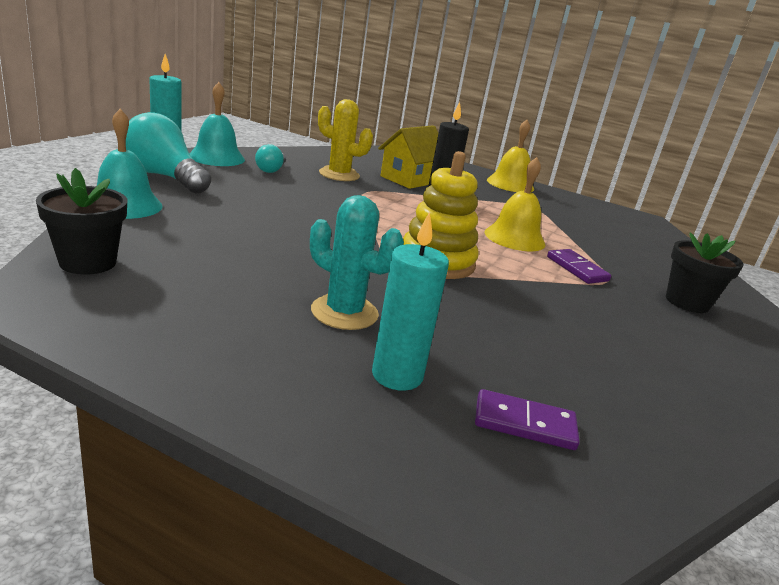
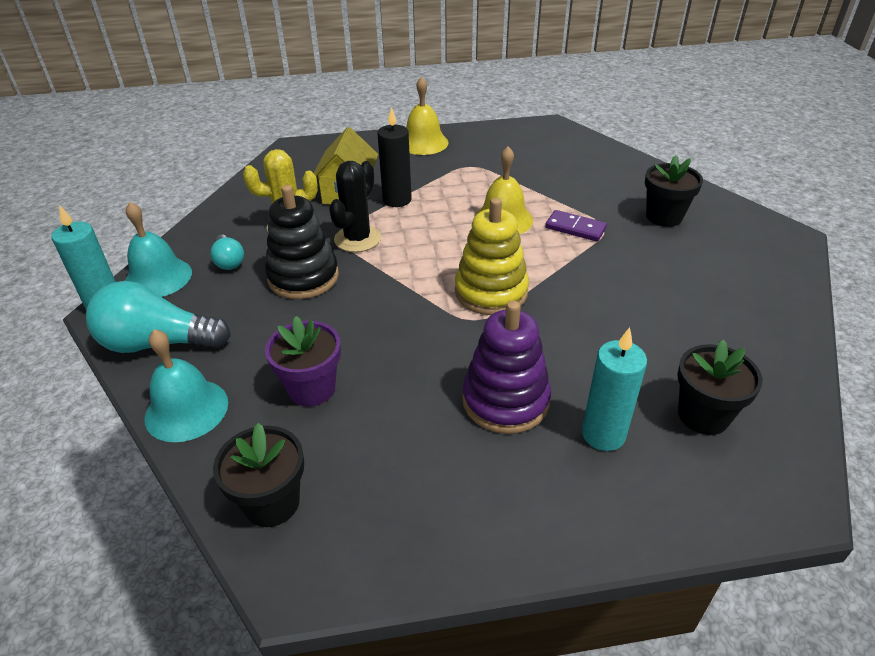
camera: 30 degrees left, 15 degrees up
turquoise cactus [310,195,404,330] -> purple stacking toy [462,301,551,434]
purple domino [475,389,580,450] -> black flower pot [677,340,763,435]
none -> black stacking toy [265,185,339,299]
none -> purple flower pot [265,316,341,407]
none -> black cactus [329,161,381,252]

